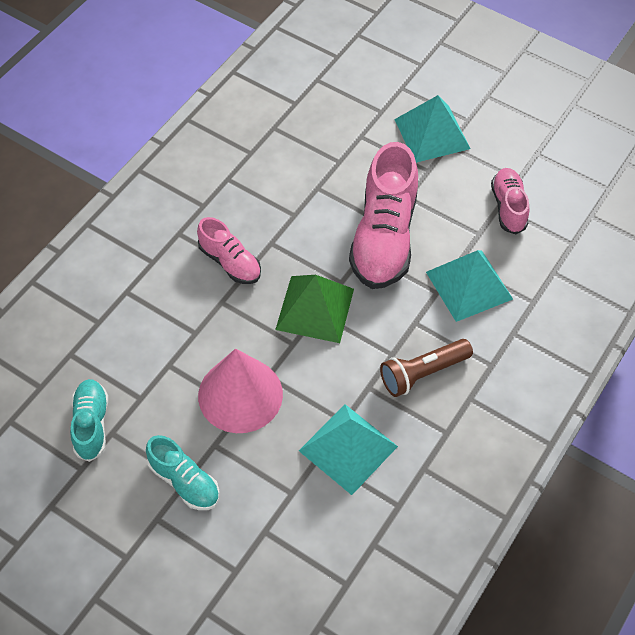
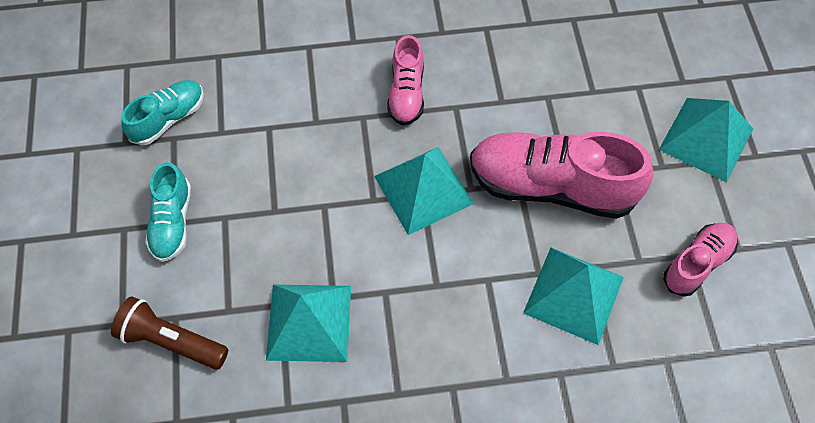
camera: 50 degrees right, 5 degrees up
pink cone [198,349,283,433] -> none
green pyramid [275,275,354,343] -> turquoise pyramid [374,147,474,235]
pink shoe [349,142,418,289] -> pink shoe turned 45 degrees clockwise [470,132,654,219]
brown flashlight [380,339,473,397] -> brown flashlight moved to [111,296,228,370]

